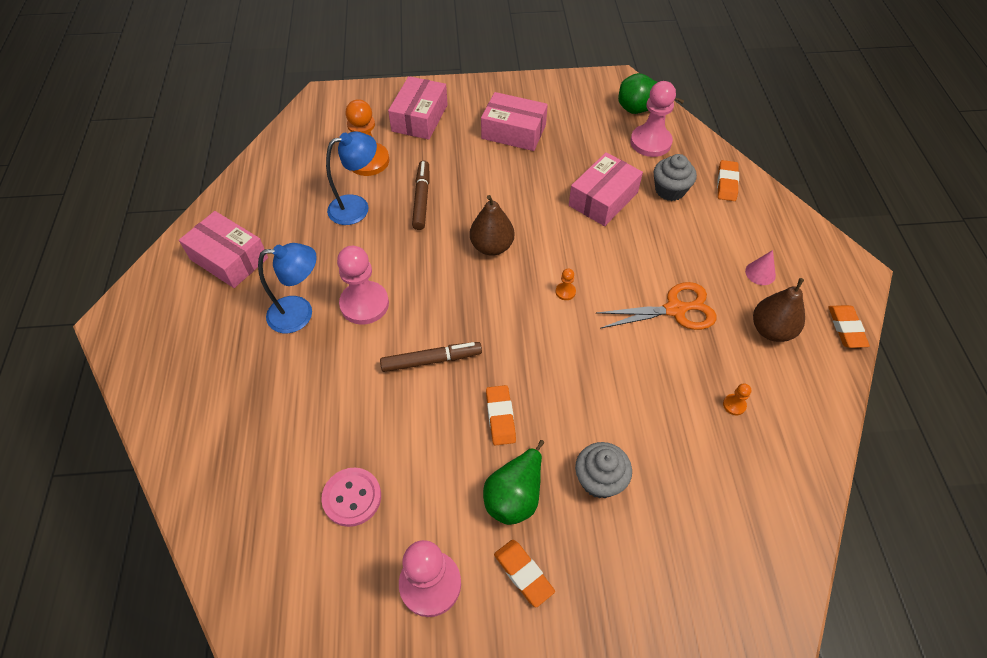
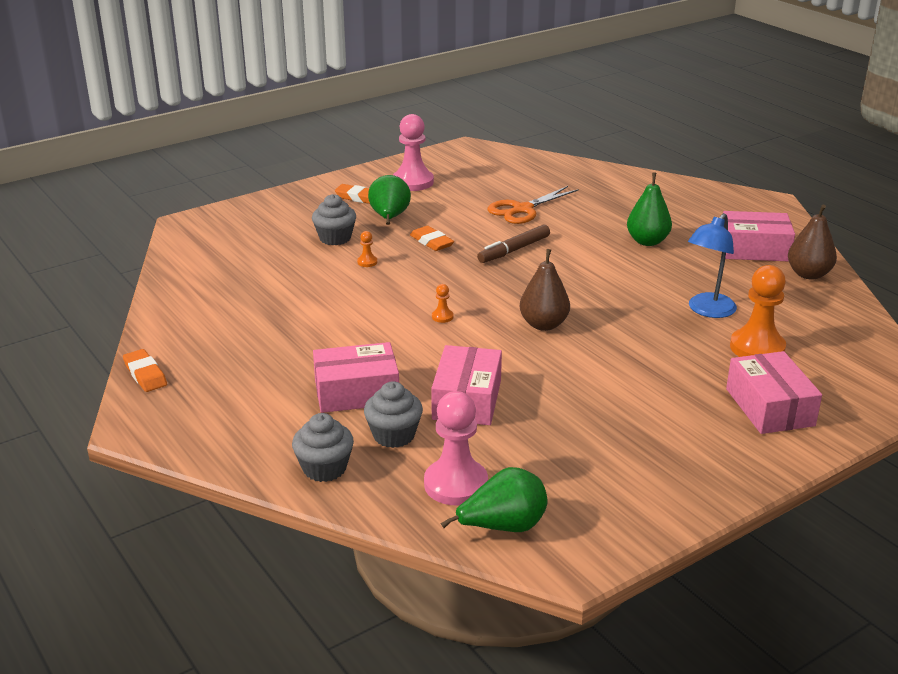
camera: 150 degrees right, 25 degrees down
blue lamp [258,243,317,333] -> green pear [627,173,672,246]
pink button [321,468,381,527] -> none
pink pawn [337,246,389,325] -> none
brown marker [412,161,430,230] -> none
pink box [481,92,548,151] -> pink box moved to [313,342,399,413]
orange scissors [597,282,717,330] -> orange scissors moved to [487,186,579,224]
orange eraser [717,160,739,201] -> grey cupcake [292,413,354,482]
orange pawn [723,383,751,415] -> orange pawn moved to [357,231,377,267]
pink cone [745,250,776,285] -> none
brown pear [753,278,805,342] -> brown pear moved to [788,205,837,279]

